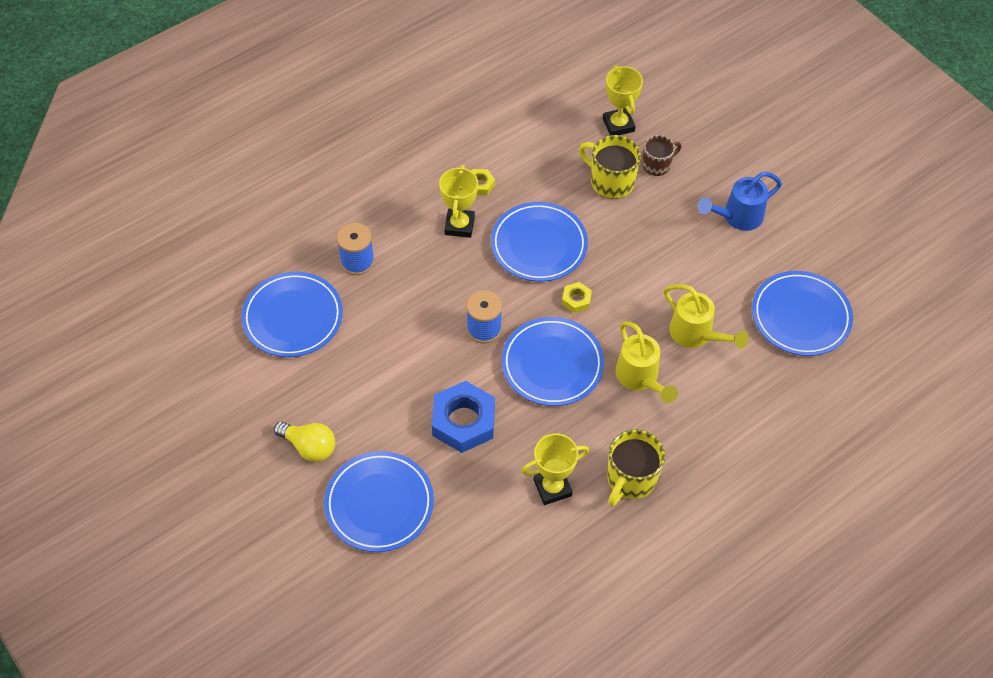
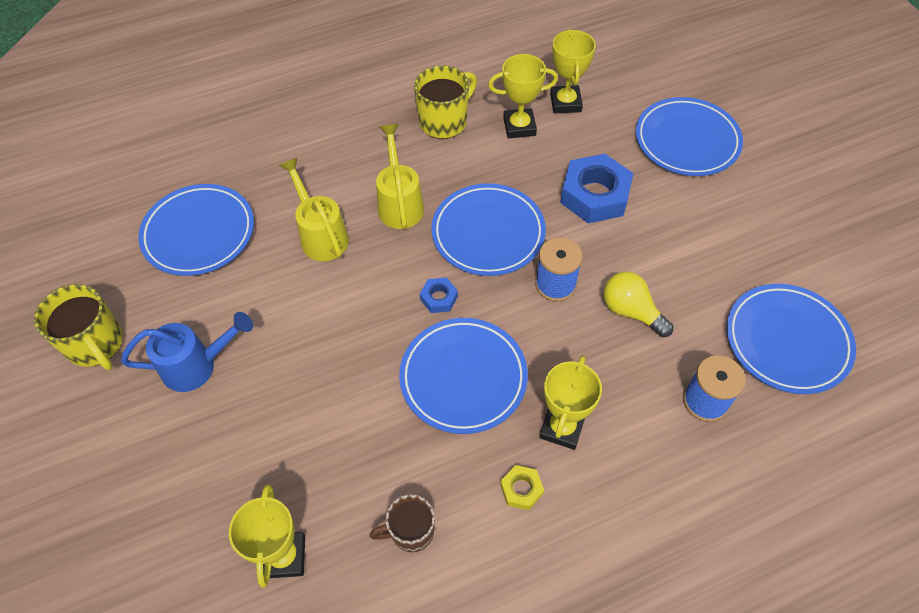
camera: 165 degrees left, 0 degrees up
yellow light bulb [274,421,335,462] -> yellow light bulb moved to [603,271,673,337]
yellow nut [562,282,592,313] -> blue nut [420,277,458,313]
yellow mug [579,135,641,199] -> yellow mug moved to [34,284,123,370]
brown mug [642,135,682,176] -> brown mug moved to [369,494,435,552]
none -> yellow trophy [550,29,596,113]

